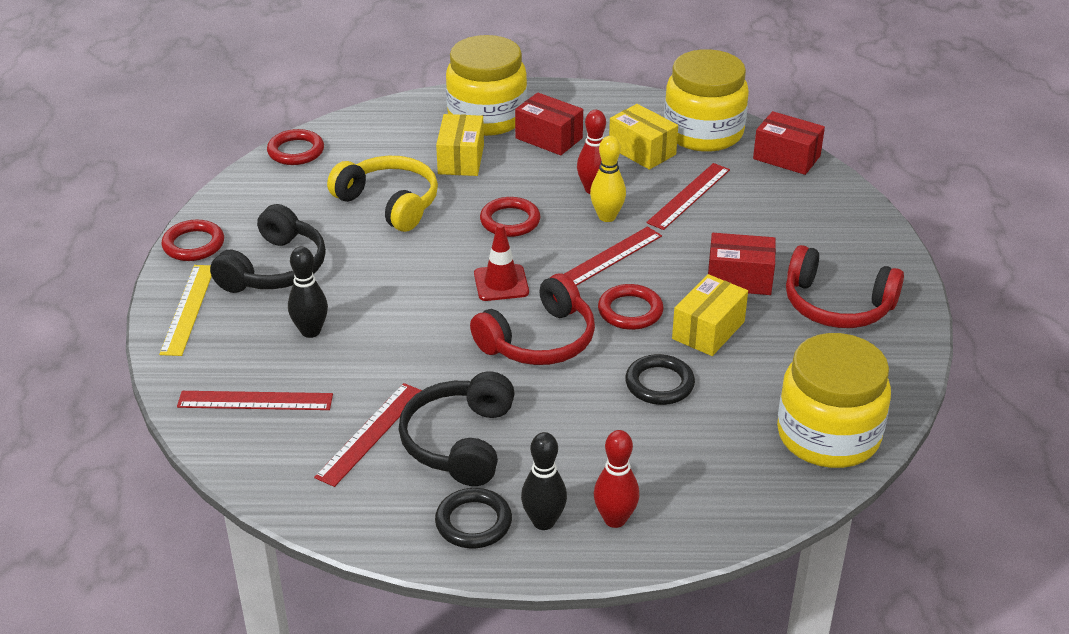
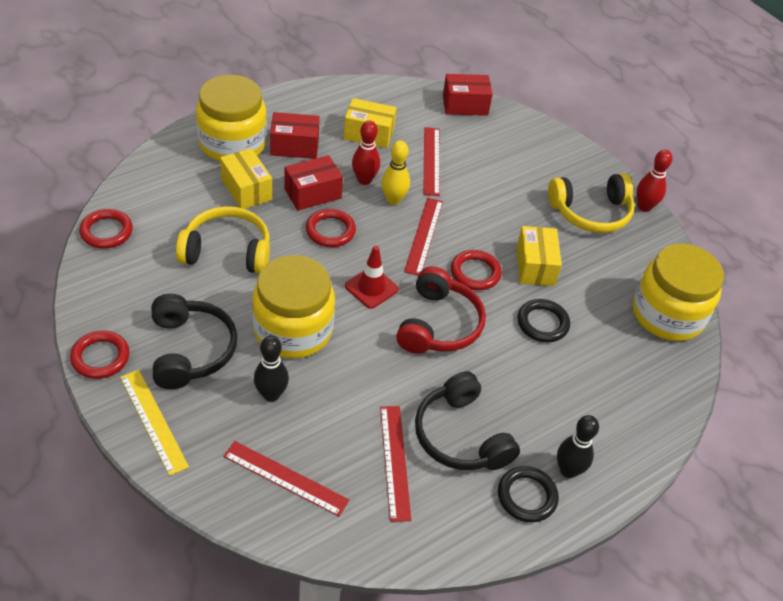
camera: 40 degrees left, 10 degrees up
red ruler [177,391,333,410] -> red ruler turned 60 degrees clockwise [223,441,349,516]
red bowling pin [594,430,639,528] -> red bowling pin moved to [636,149,673,212]
yellow jar [664,49,749,152] -> yellow jar moved to [252,255,335,359]
red box [708,233,776,295] -> red box moved to [284,155,343,211]
red headphones [786,245,904,328] -> yellow headphones [548,173,634,233]

